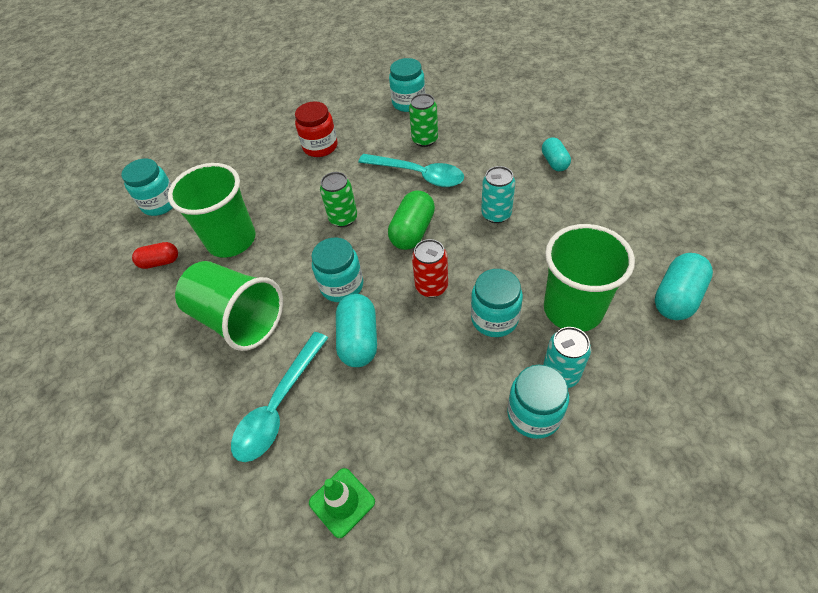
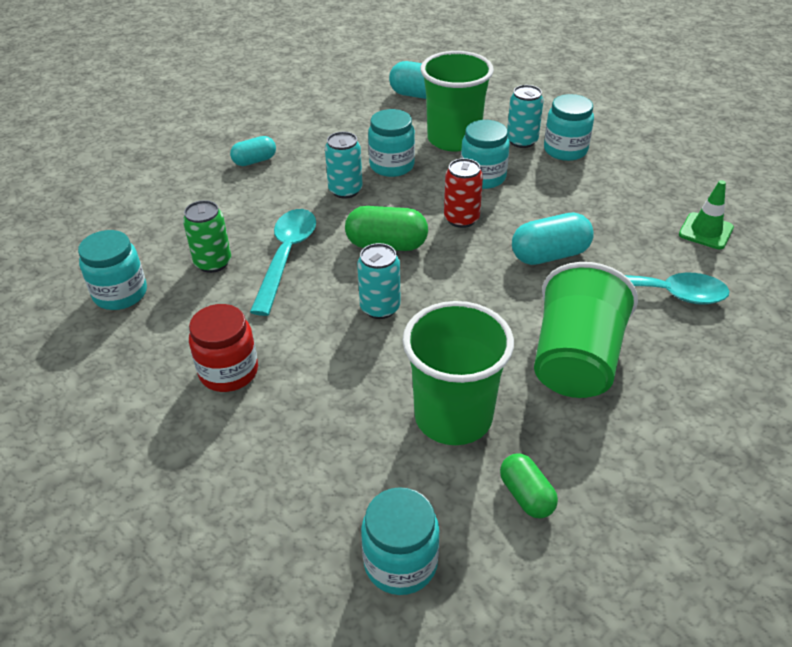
camera: 110 degrees left, 10 degrees down
red capsule [132,242,178,269] -> green capsule [500,454,558,518]
turquoise jar [311,238,363,302] -> turquoise jar moved to [368,109,415,177]
green can [320,172,357,227] -> turquoise can [357,243,401,319]

